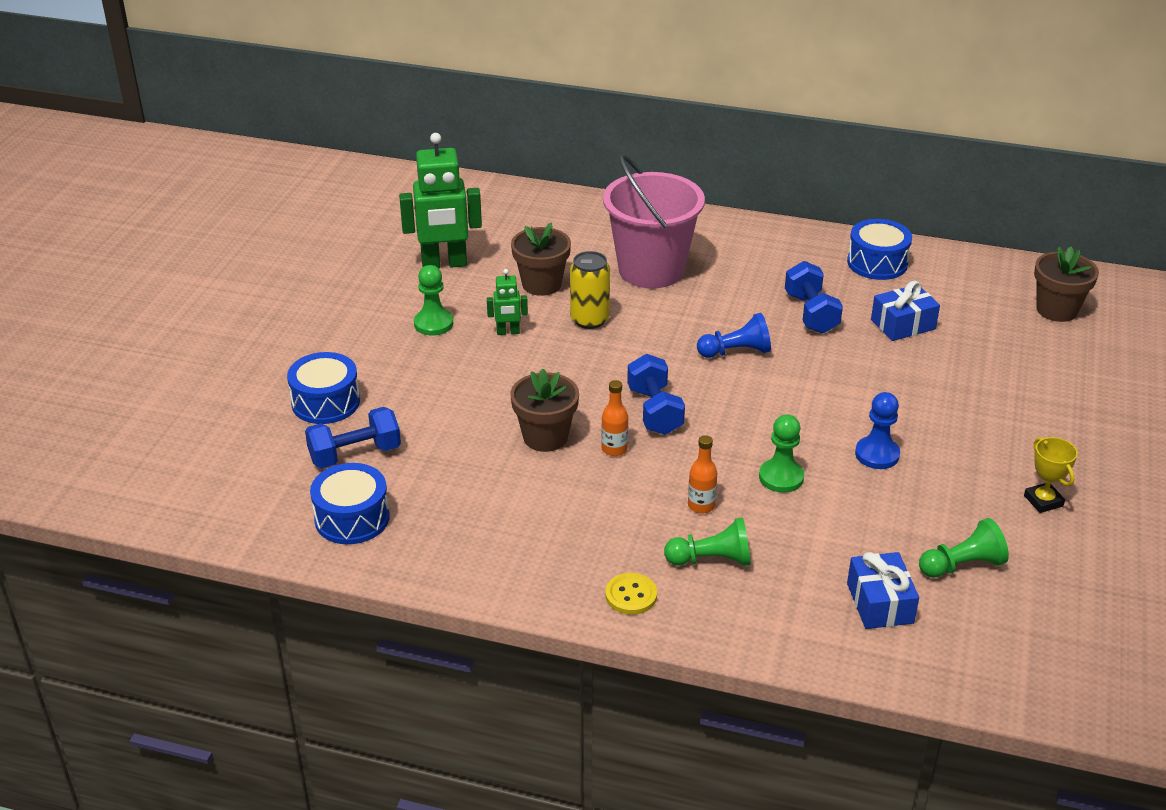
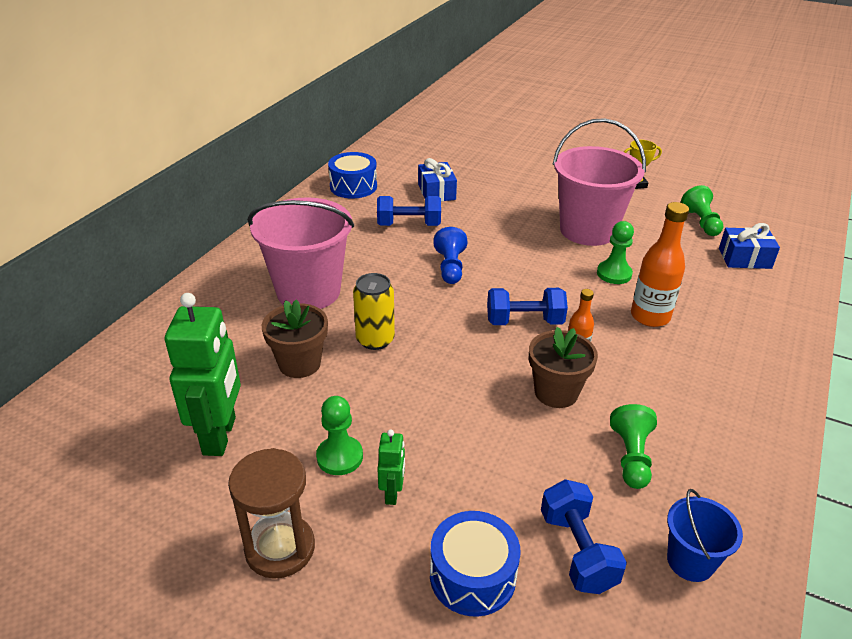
camera: 80 degrees left, 0 degrees up
blue drum [310,463,390,544] -> blue bucket [667,489,743,582]
green robot [487,269,528,335] -> green robot moved to [377,429,405,505]
yellow button [605,573,657,615] -> none
green pawn [664,517,751,566] -> green pawn moved to [610,404,657,489]
orange bottle [688,435,717,514] -> orange bottle [631,202,689,327], size x1.78
blue pawn [855,392,900,469] -> pink bucket [552,118,646,246]
brown flower pot [1034,247,1099,322] -> none
none -> brown hourglass [228,448,315,579]

